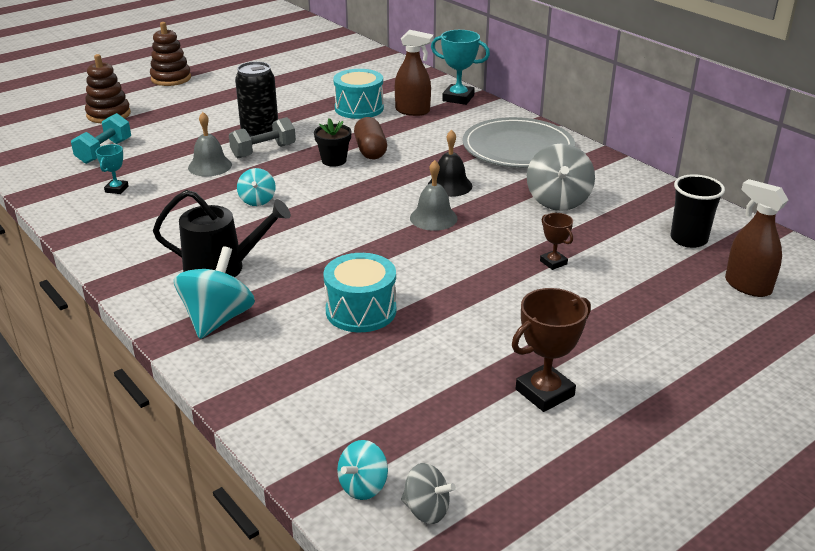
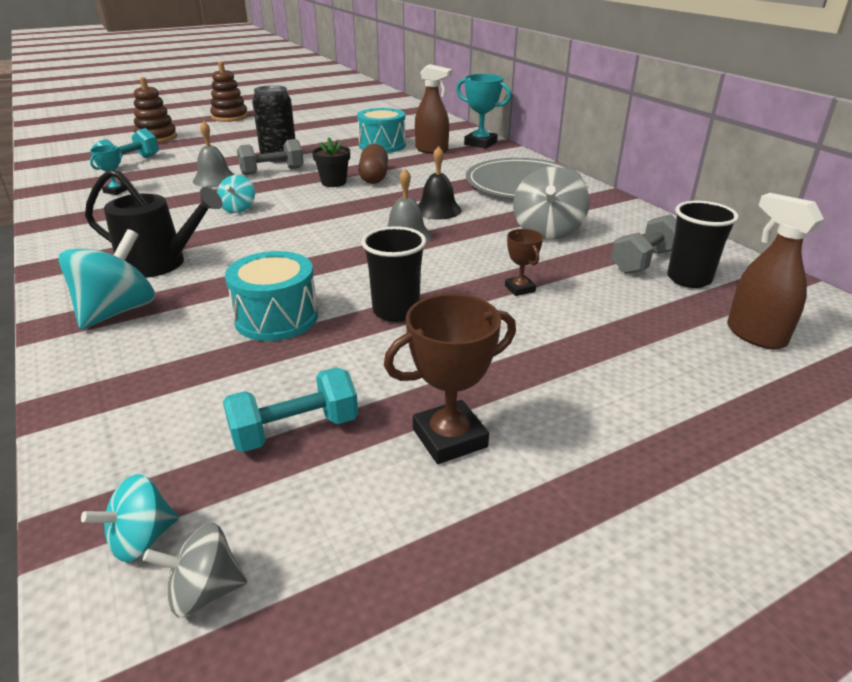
camera: 10 degrees right, 0 degrees up
grey spinning top [401,463,456,524] -> grey spinning top turned 135 degrees clockwise [143,523,247,618]
none -> turquoise dumbbell [223,367,358,452]
none -> black cup [361,226,427,322]
none -> grey dumbbell [611,214,676,274]

